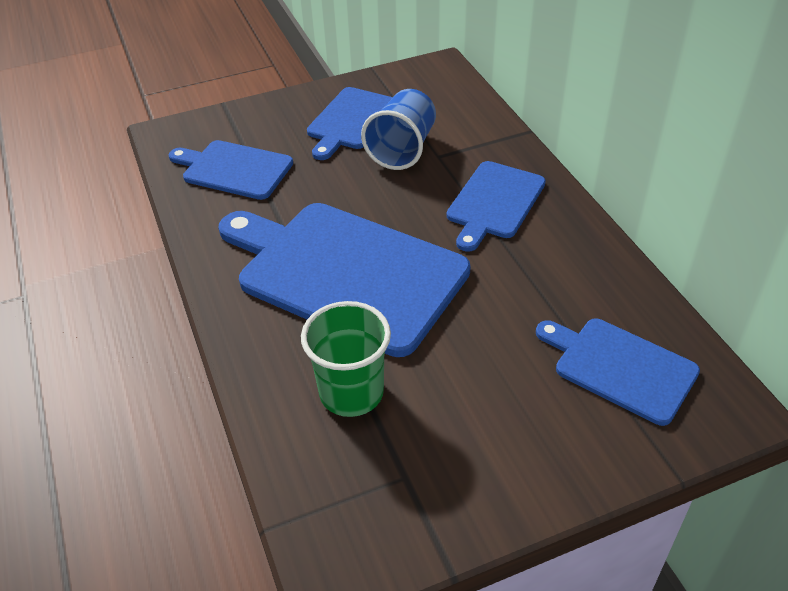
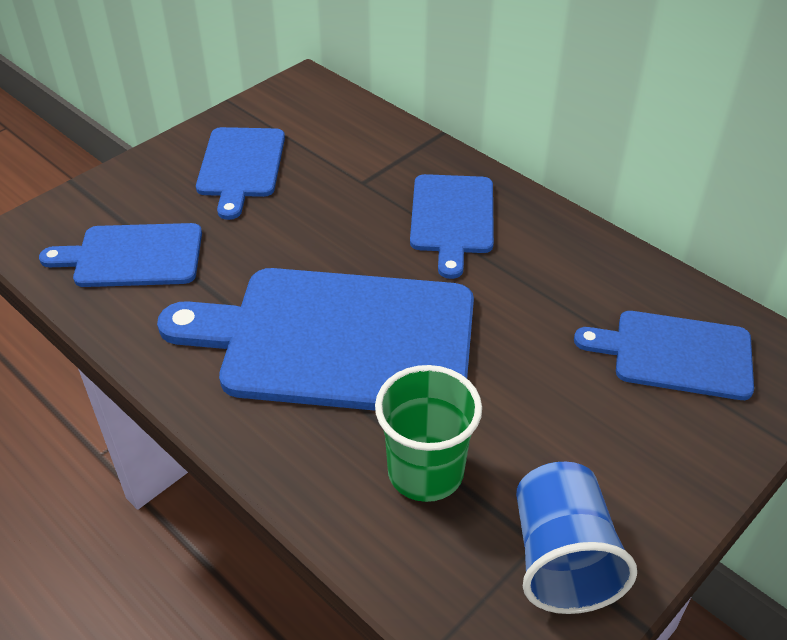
camera: 25 degrees left, 0 degrees up
blue cup [361,89,436,170] -> blue cup moved to [516,462,637,614]

